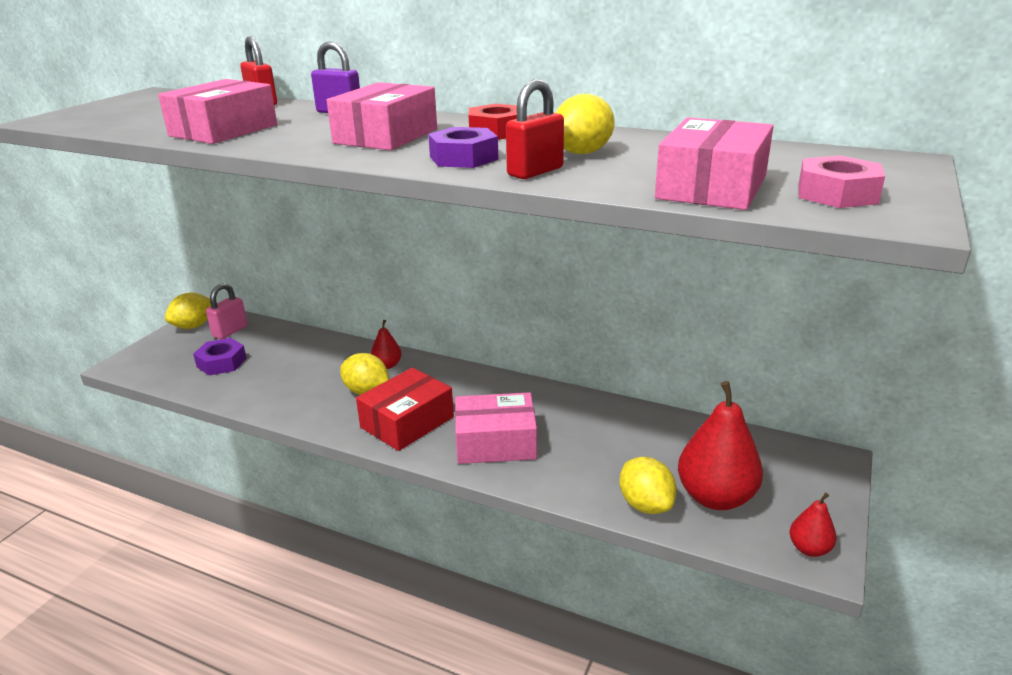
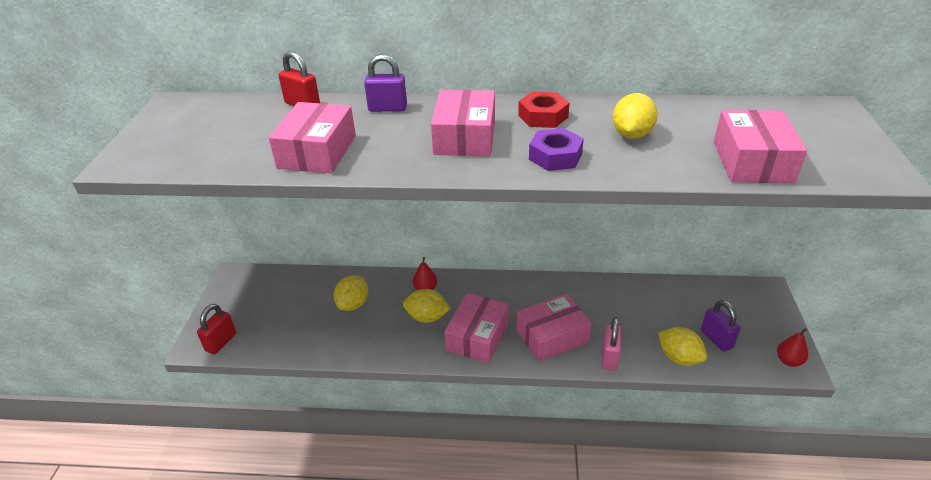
camera: 20 degrees left, 10 degrees up
yellow lemon [165,293,211,329] -> yellow lemon moved to [334,275,368,311]
purple nut [193,338,247,375] -> none
pink padlock [206,283,248,339] -> pink padlock moved to [601,317,622,371]
red box [356,367,454,451] -> pink box [445,293,509,363]
red padlock [506,79,564,179] -> red padlock moved to [197,304,236,354]
red pear [678,381,763,510] -> purple padlock [701,300,740,352]
pink nut [798,156,885,208] -> none

